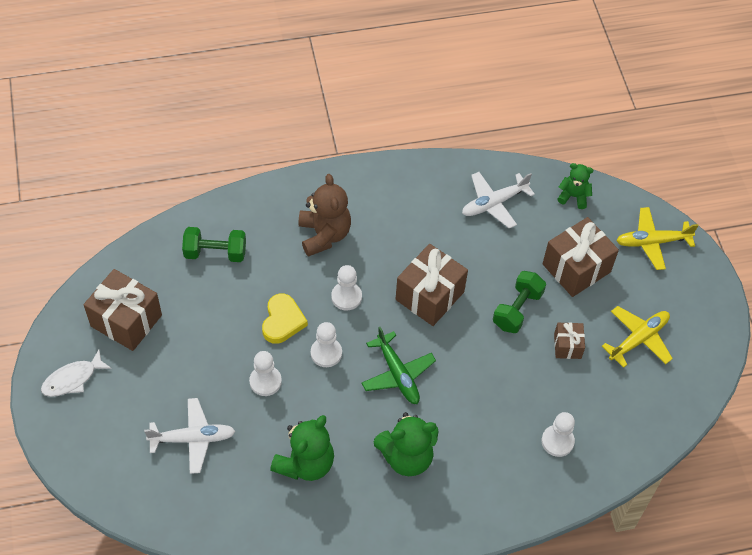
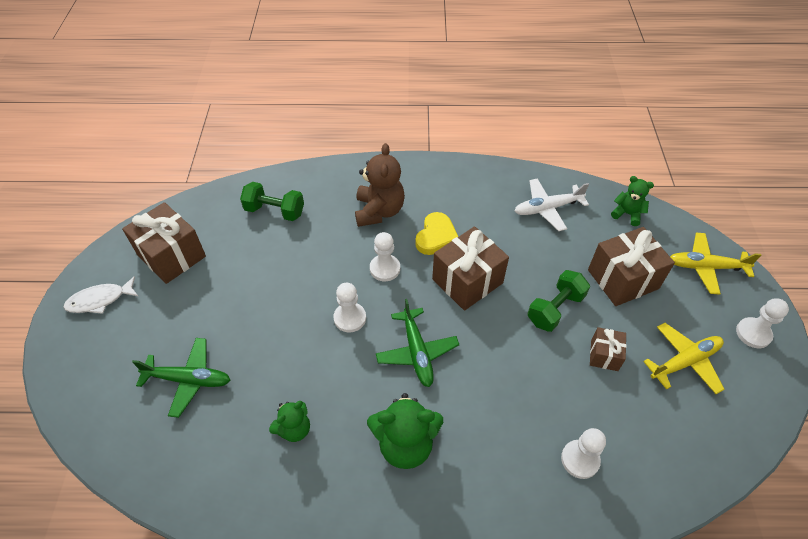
camera: 15 degrees right, 5 degrees down
white plane [144,398,236,474] -> green plane [132,338,230,418]
white pawn [249,351,282,396] -> white pawn moved to [736,298,789,348]
yellow heart [262,294,308,344] -> yellow heart moved to [415,212,459,255]
green teddy bear [270,415,334,481] -> green teddy bear [269,401,310,442], size x0.59

